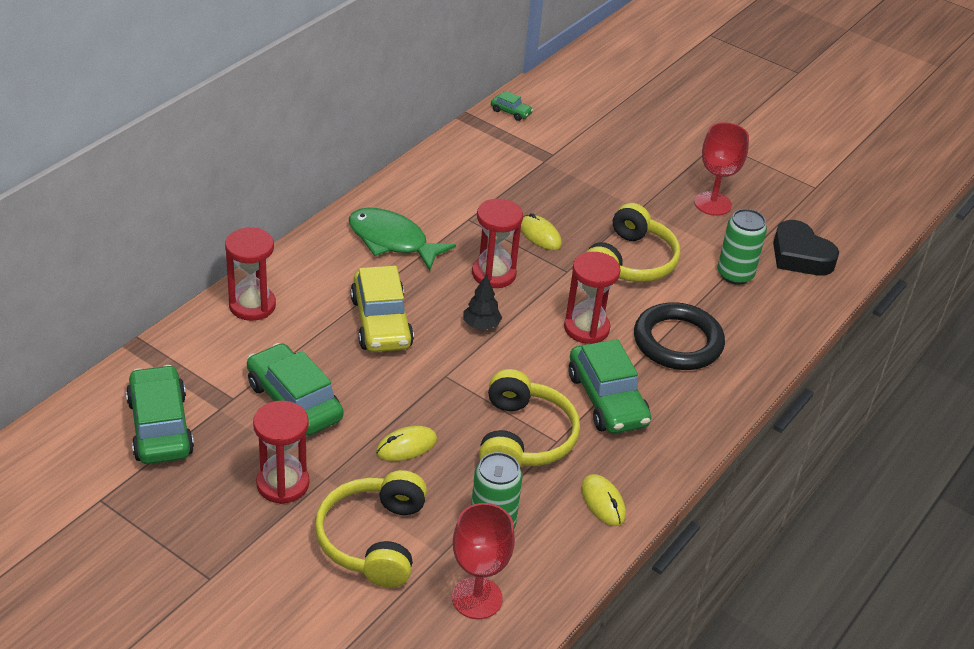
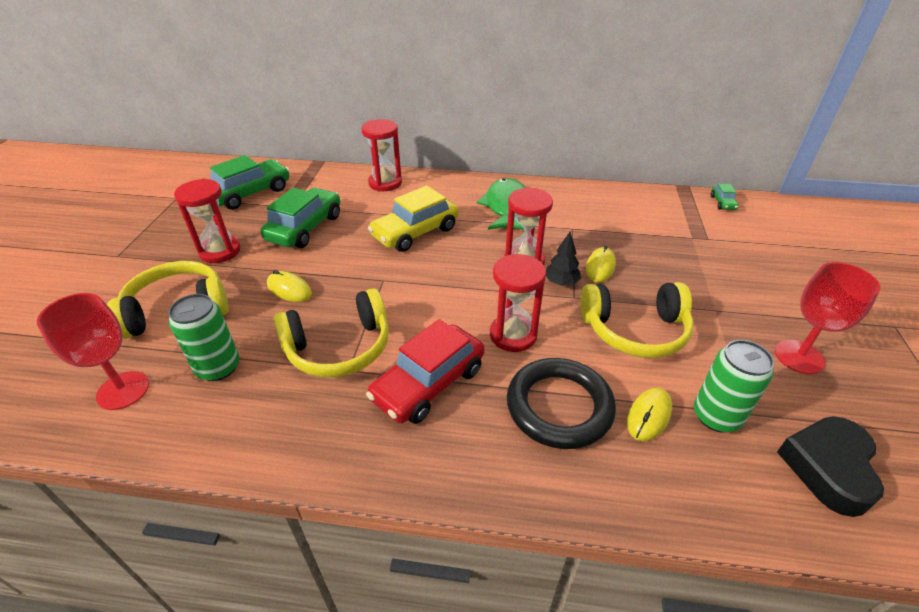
camera: 65 degrees right, 0 degrees up
black tree [463,274,502,330] -> black tree moved to [546,232,581,286]
green car [569,339,651,434] -> red car [366,319,485,424]
yellow mouse [581,474,626,526] -> yellow mouse moved to [627,388,672,441]

